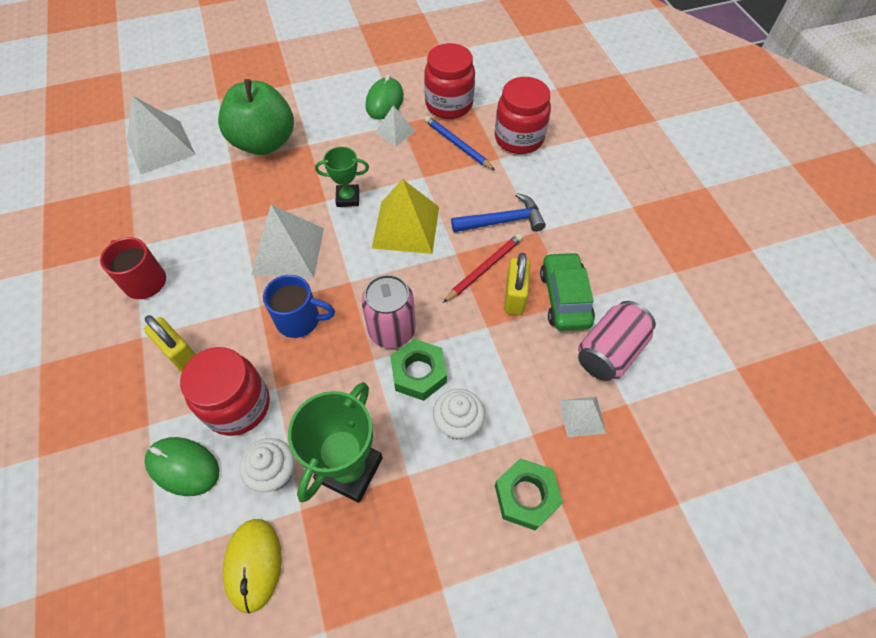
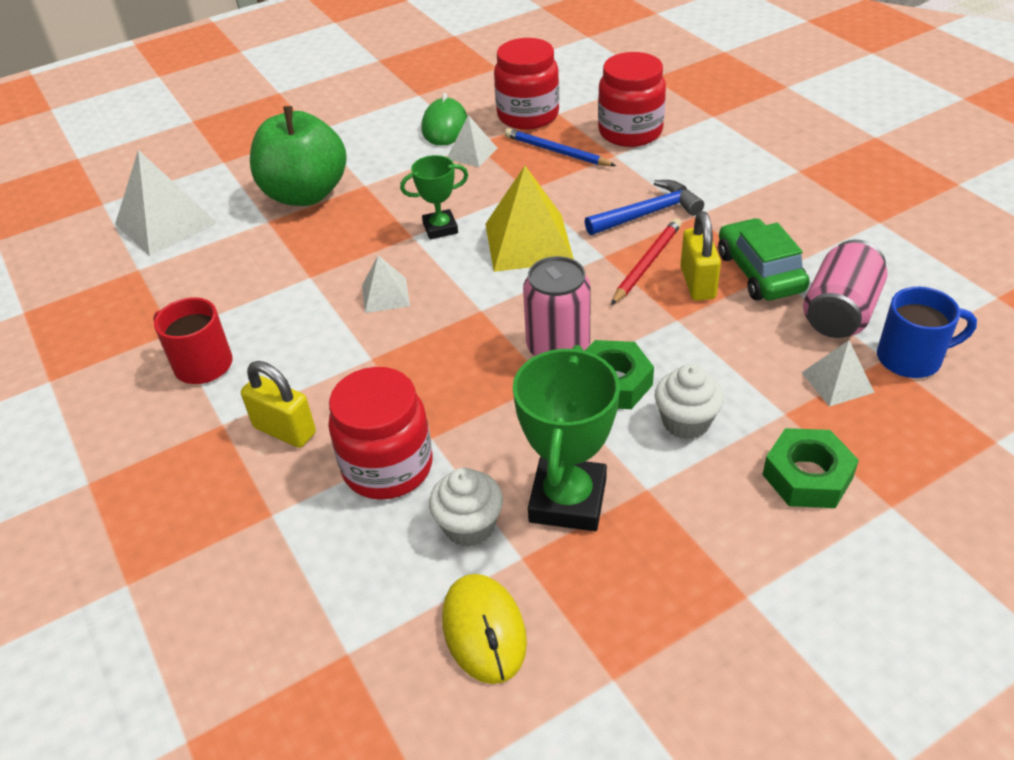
camera: 10 degrees left, 15 degrees down
green mouse [144,437,219,496] -> none
white pyramid [251,204,324,278] -> white pyramid [362,255,410,313], size x0.54
blue mug [263,275,335,338] -> blue mug moved to [877,287,977,378]

